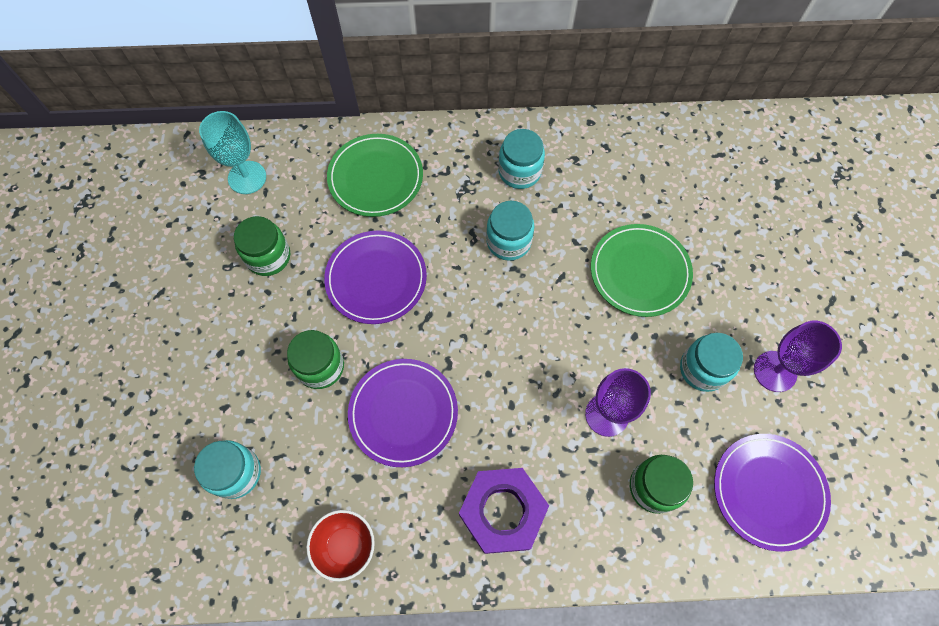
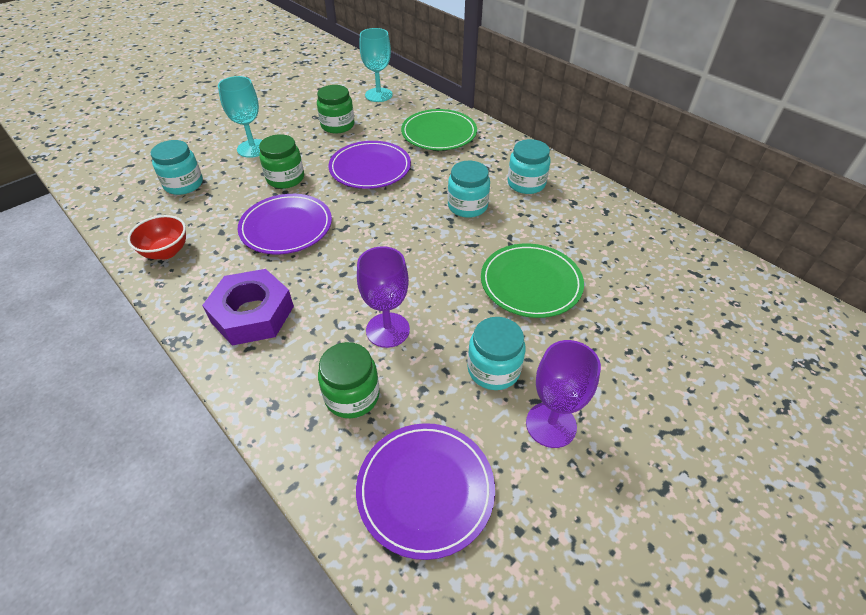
camera: 50 degrees right, 20 degrees down
none -> turquoise goblet [218,76,262,158]

